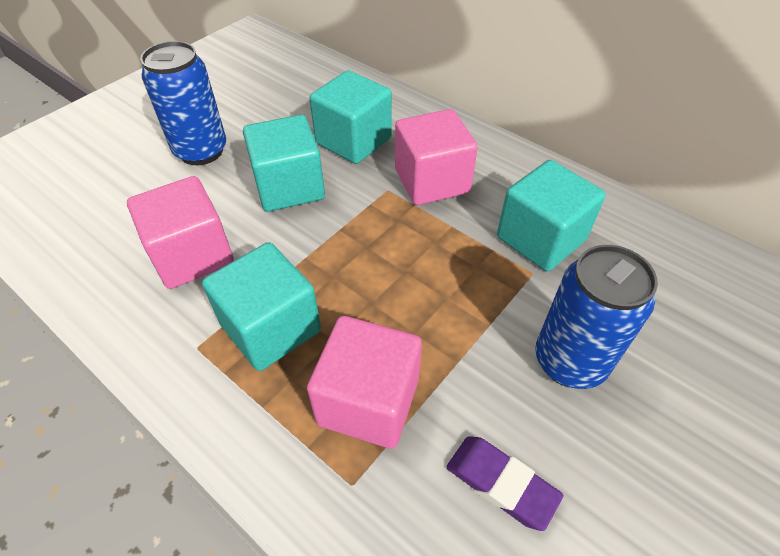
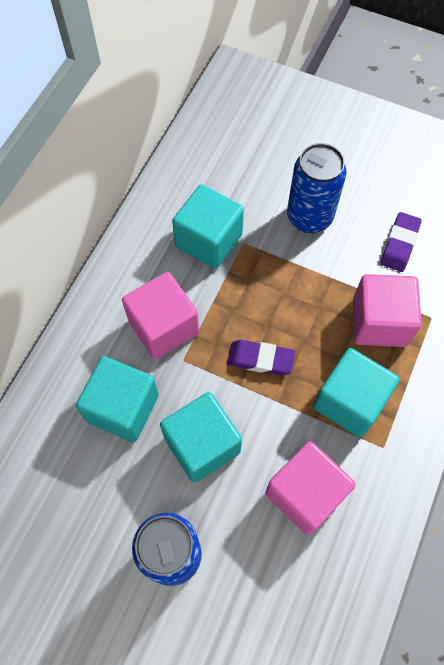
camera: 105 degrees left, 15 degrees up
none -> purple eraser [227,340,295,375]

